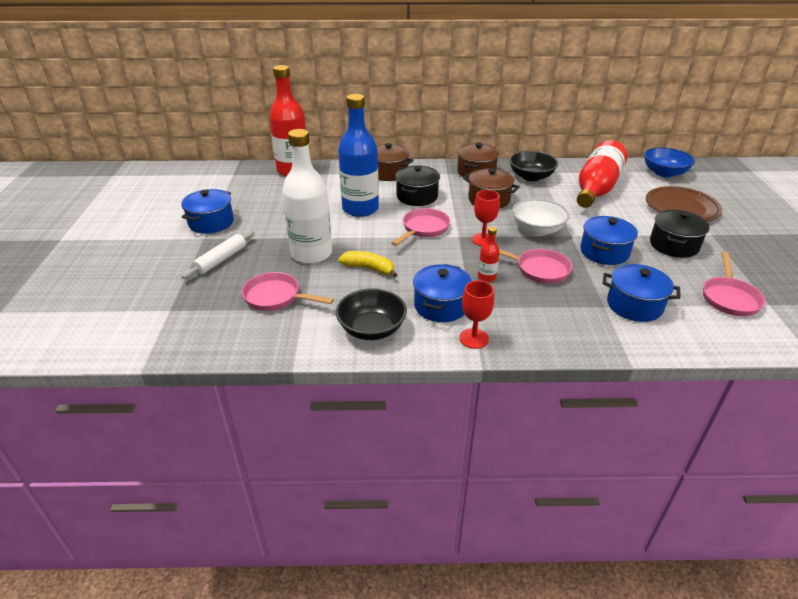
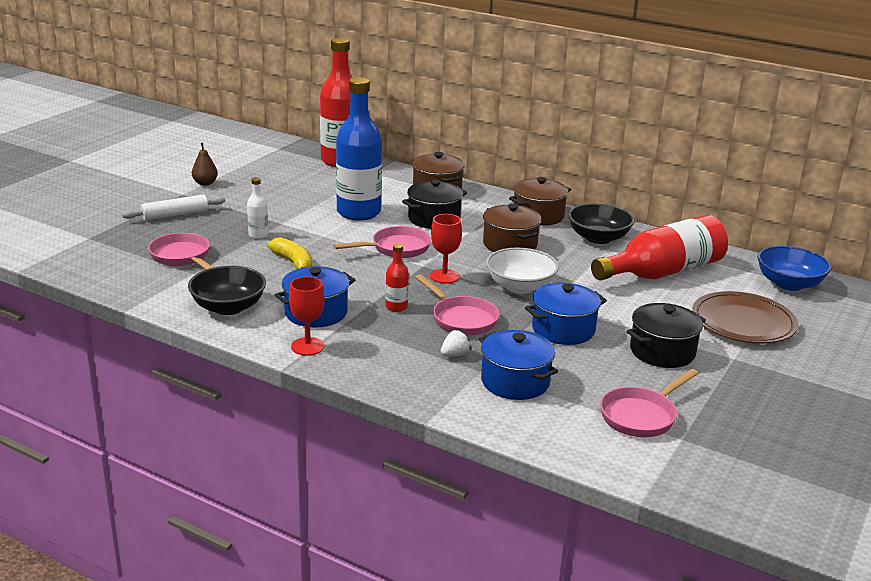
camera: 30 degrees right, 10 degrees down
blue pot [181,189,234,234] -> brown pear [192,143,218,186]
white bottle [282,129,332,264] -> white bottle [247,177,268,239], size x0.42
none -> white strawberry [440,330,471,357]

